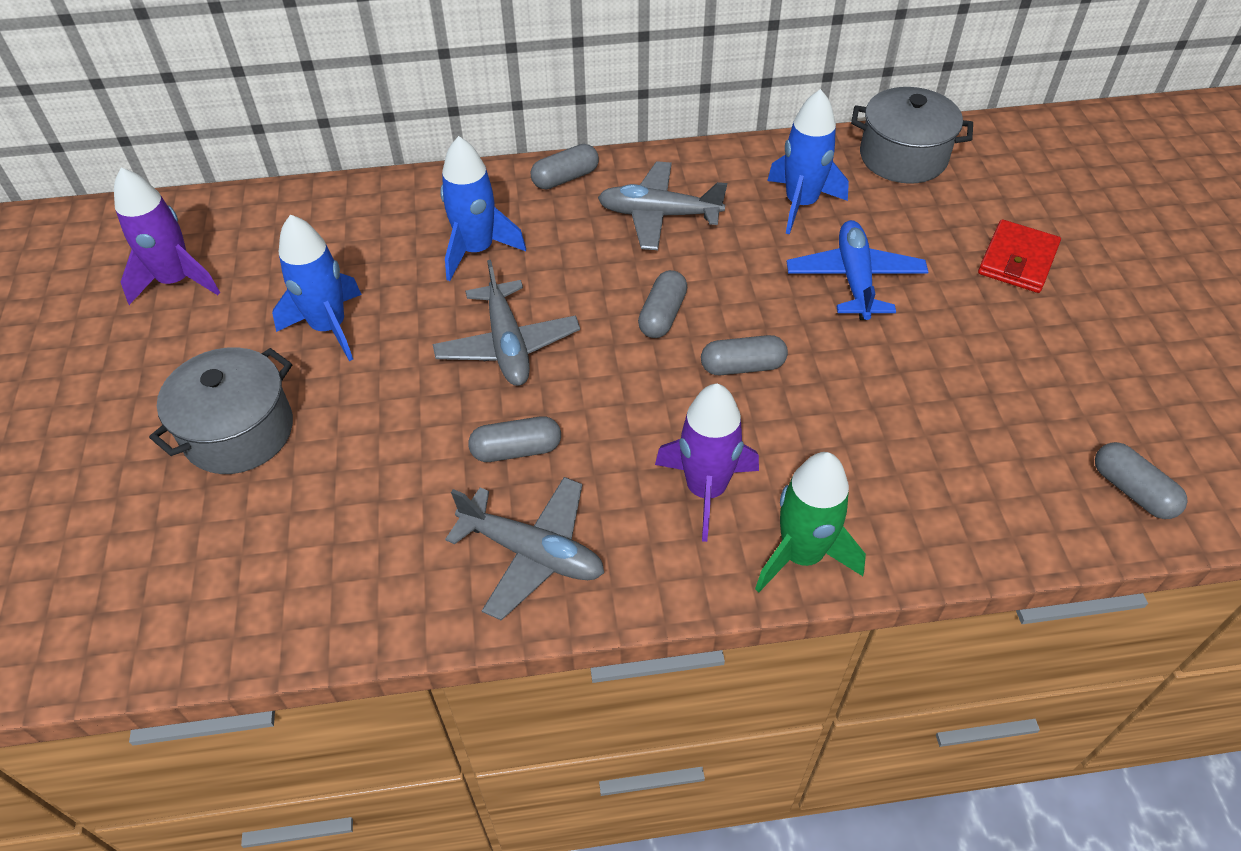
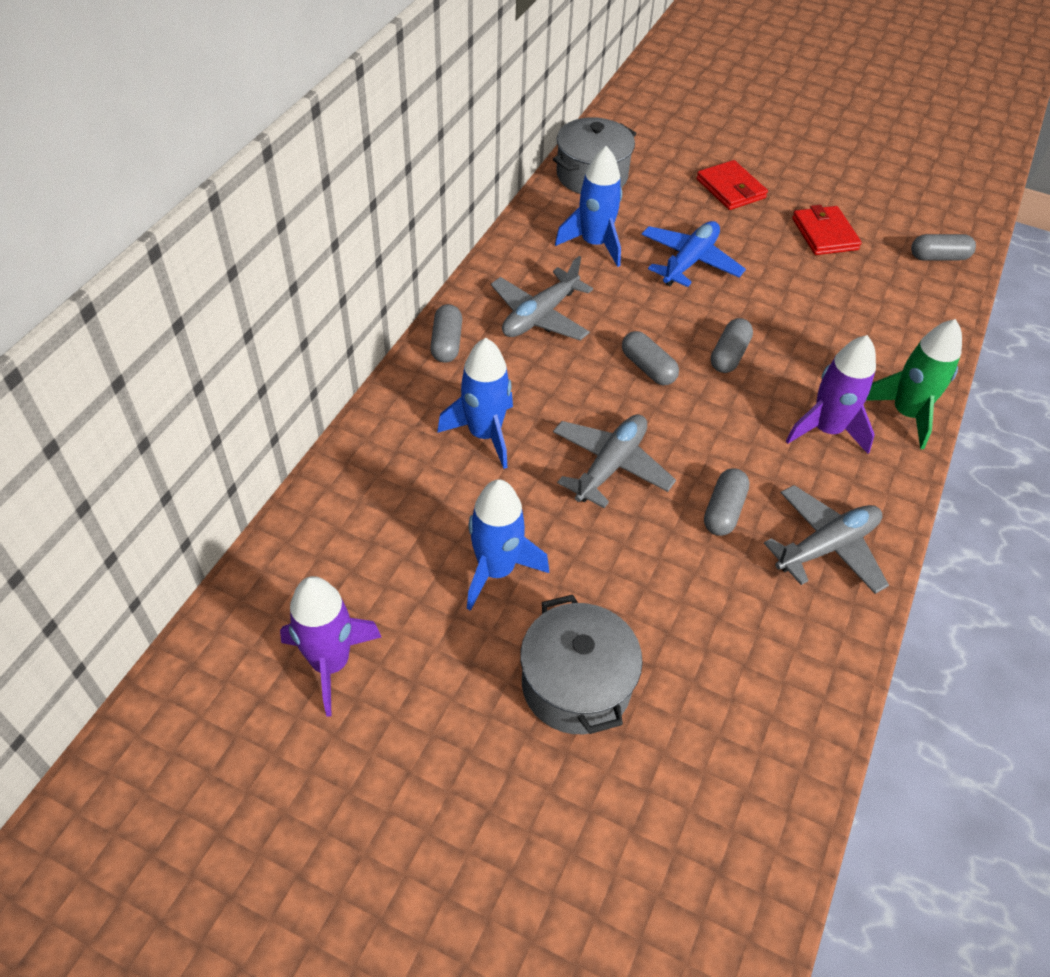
camera: 60 degrees left, 0 degrees up
grey plane [433,260,580,386] -> grey plane turned 75 degrees counterclockwise [553,414,676,508]
blue plane [787,220,928,320] -> blue plane turned 90 degrees clockwise [642,221,746,287]
none -> red wallet [792,205,862,255]

